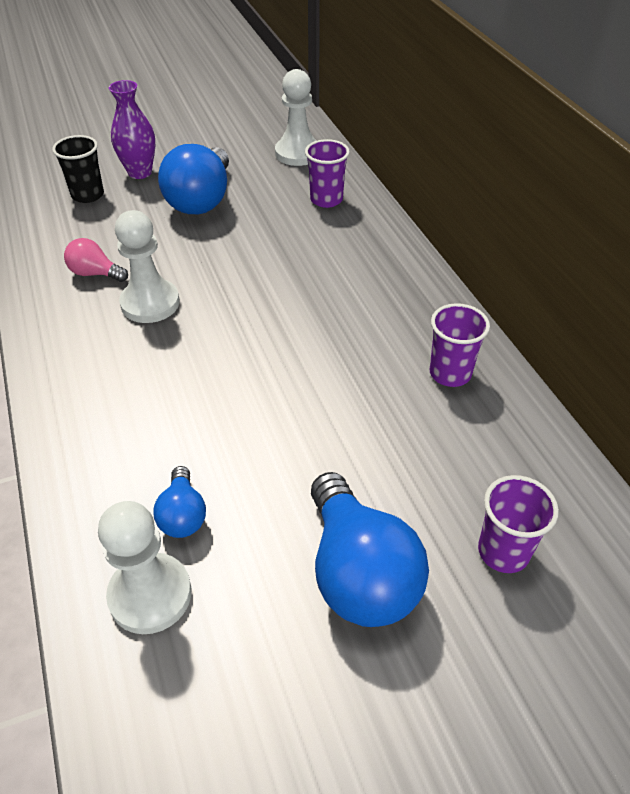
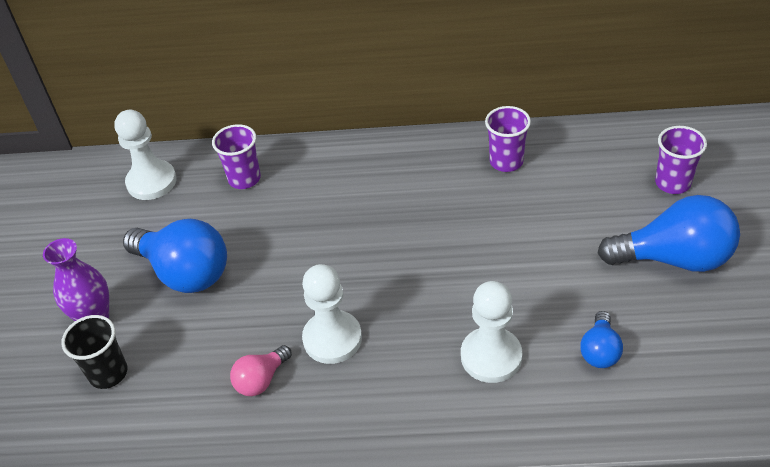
camera: 65 degrees left, 0 degrees up
white pawn [98,501,191,634] -> white pawn moved to [461,281,522,383]
blue light bulb [154,466,206,538] -> blue light bulb turned 90 degrees clockwise [580,311,623,368]

